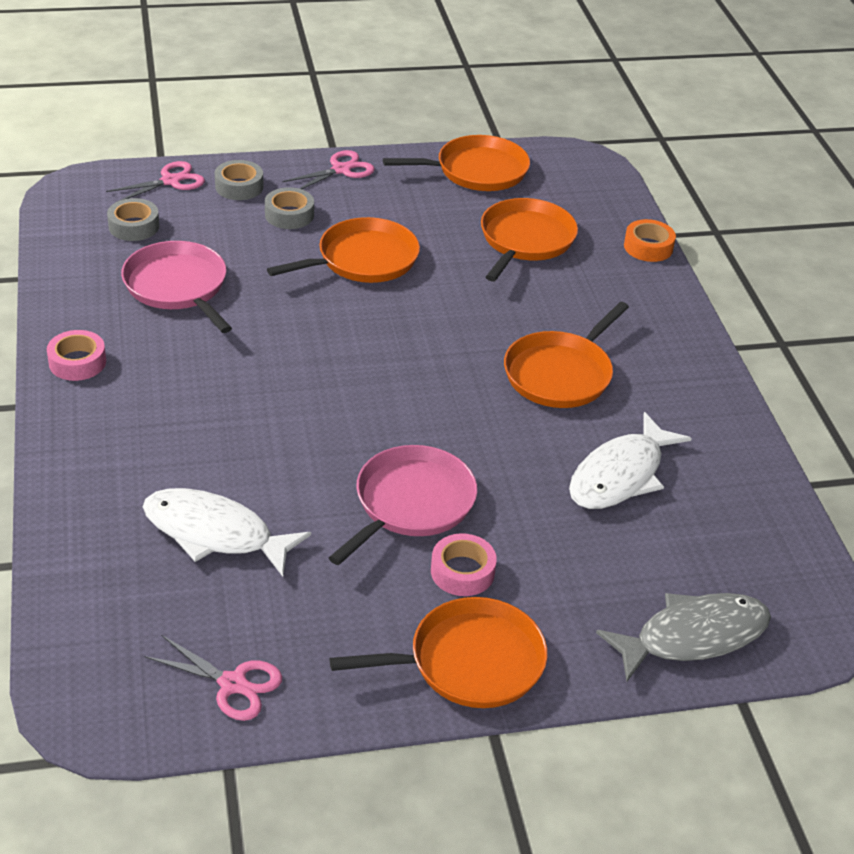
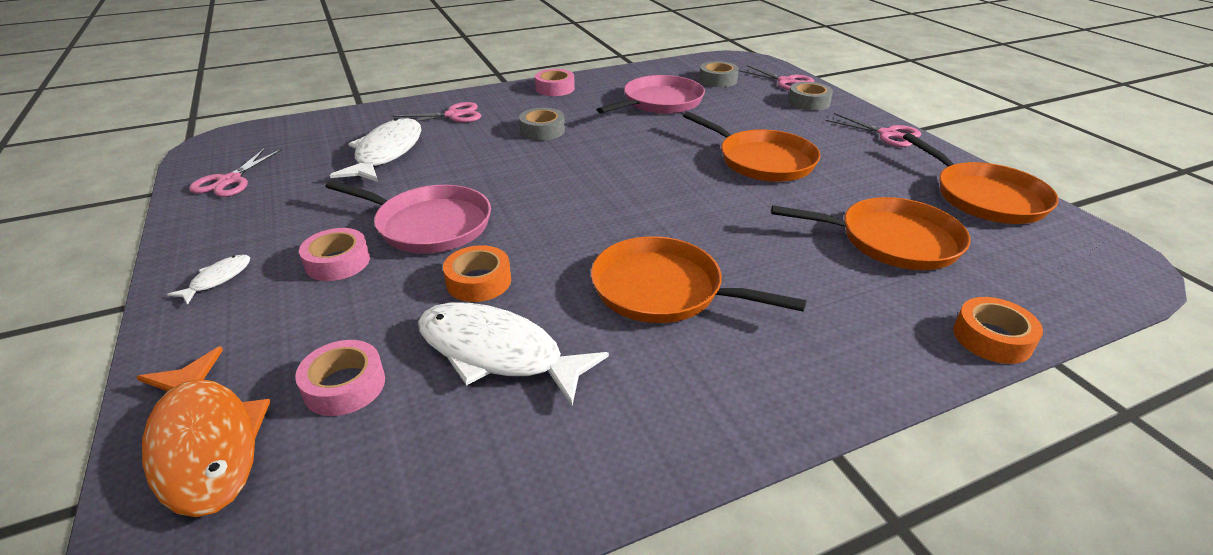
camera: 80 degrees right, 5 degrees down
grey tape [265,187,314,229] -> grey tape moved to [519,108,565,140]
orange pan [330,597,547,708] -> white fish [167,254,250,305]
grey fish [596,593,771,682] -> orange fish [137,347,271,517]
none -> pink tape [295,340,385,416]
none -> pink scissors [393,102,481,122]
none -> orange tape [443,245,511,302]

